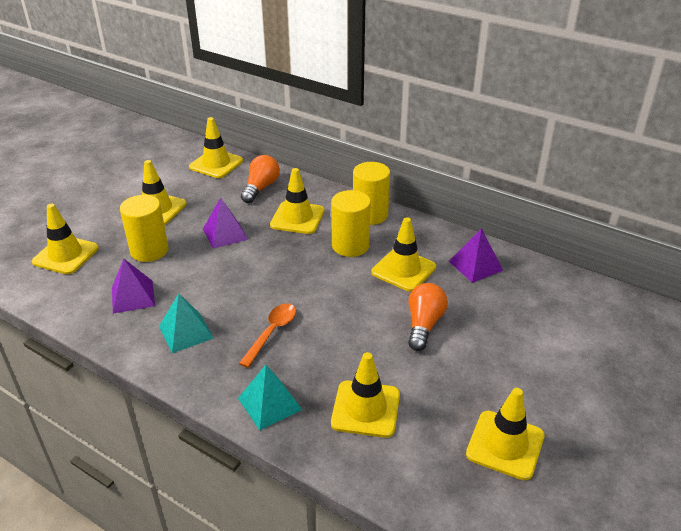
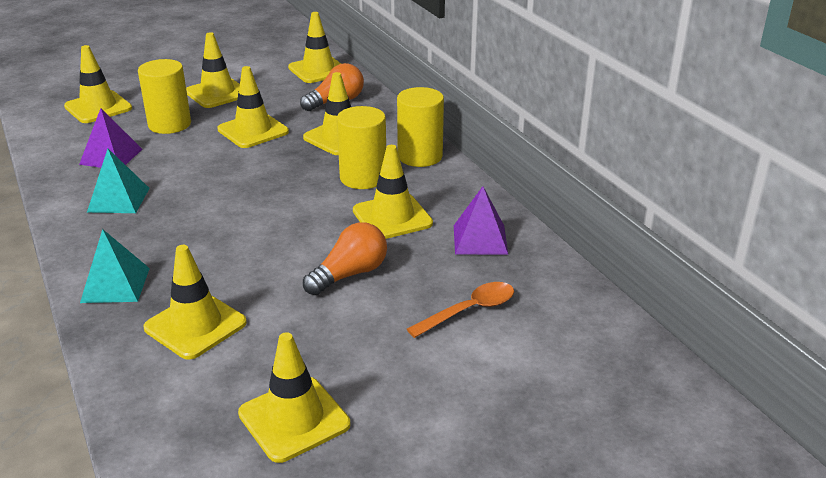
camera: 30 degrees right, 5 degrees down
purple pyramid [203,197,248,249] -> yellow traffic cone [217,66,289,148]
orange spoon [239,304,296,368] -> orange spoon moved to [407,282,514,338]

